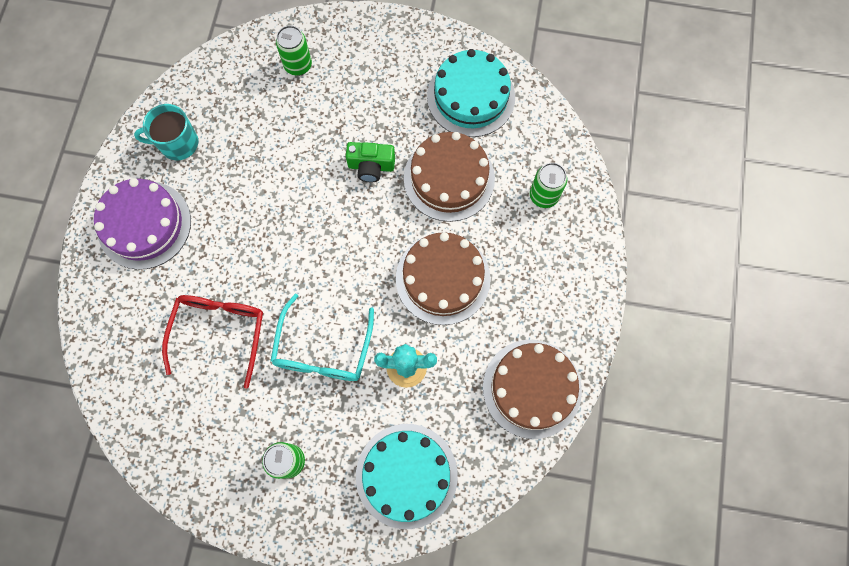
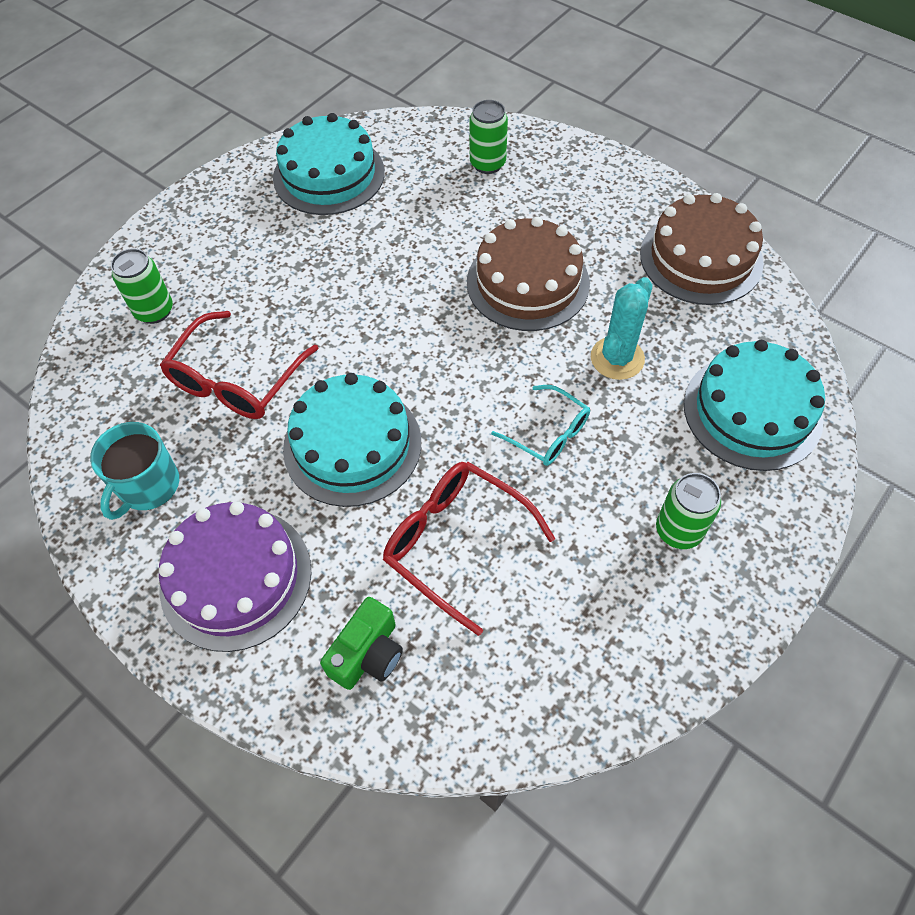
camera: 60 degrees left, 15 degrees down
turquoise glasses [270,294,374,381] -> turquoise glasses [491,385,590,466], size x0.63
green camera [346,142,395,182] -> green camera moved to [320,597,403,690]
brown cake [404,132,495,222] -> none
none -> red glasses [160,311,319,419]
none -> turquoise cake [283,373,421,507]

